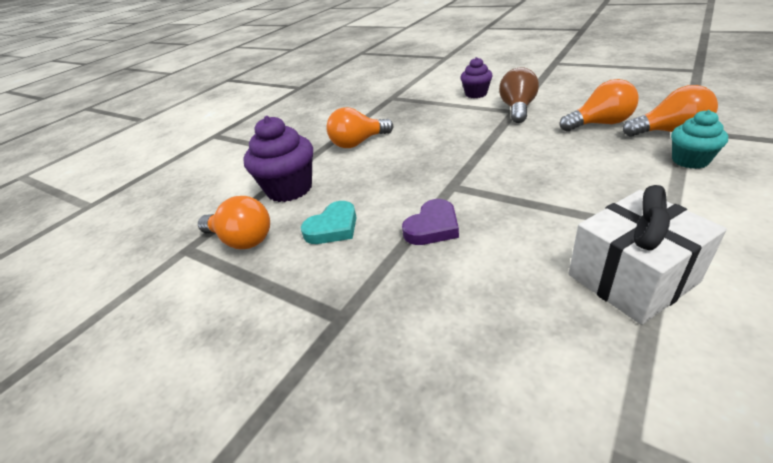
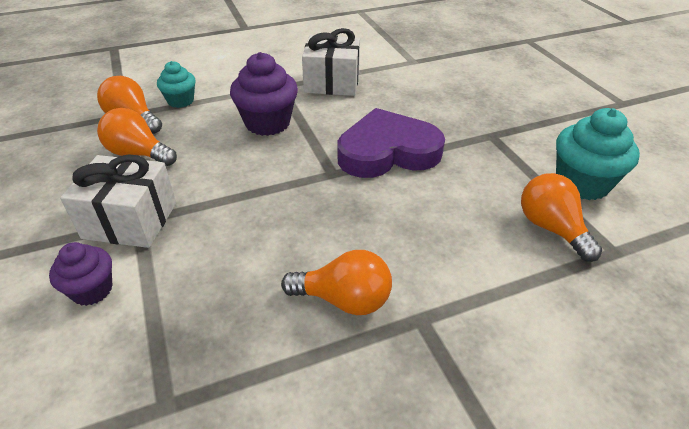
camera: 150 degrees left, 5 degrees up
purple cupcake [243,116,313,202] -> purple cupcake moved to [230,52,298,136]
turquoise heart [301,201,357,244] -> none
purple heart [402,199,459,245] -> purple heart [337,108,445,178], size x1.96
brown light bulb [499,67,539,123] -> white gift [60,154,176,248]
none -> turquoise cupcake [556,108,640,200]

